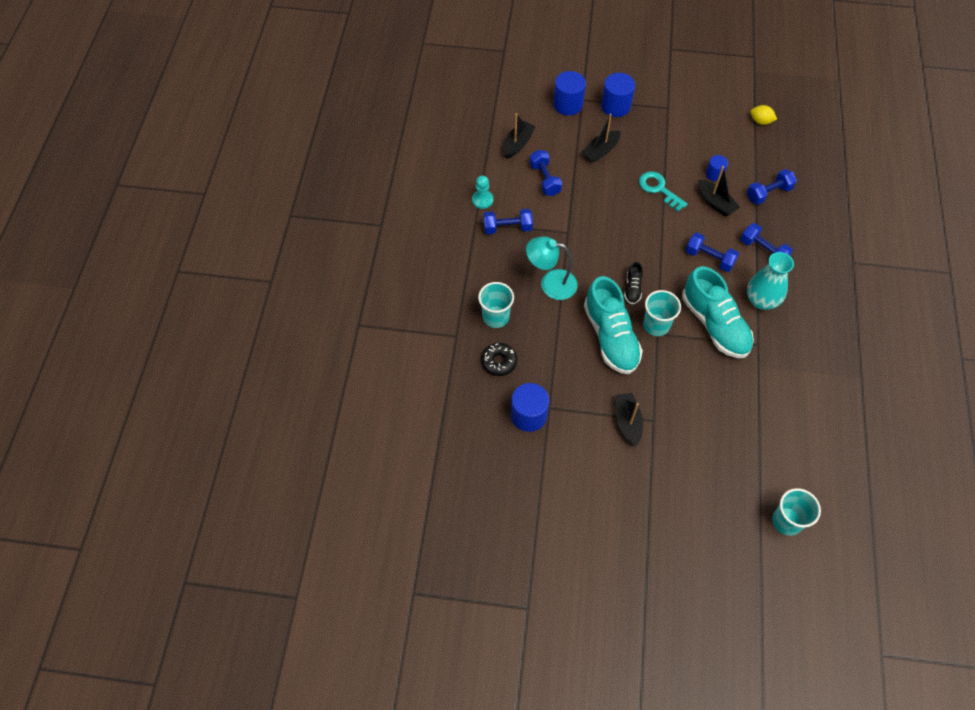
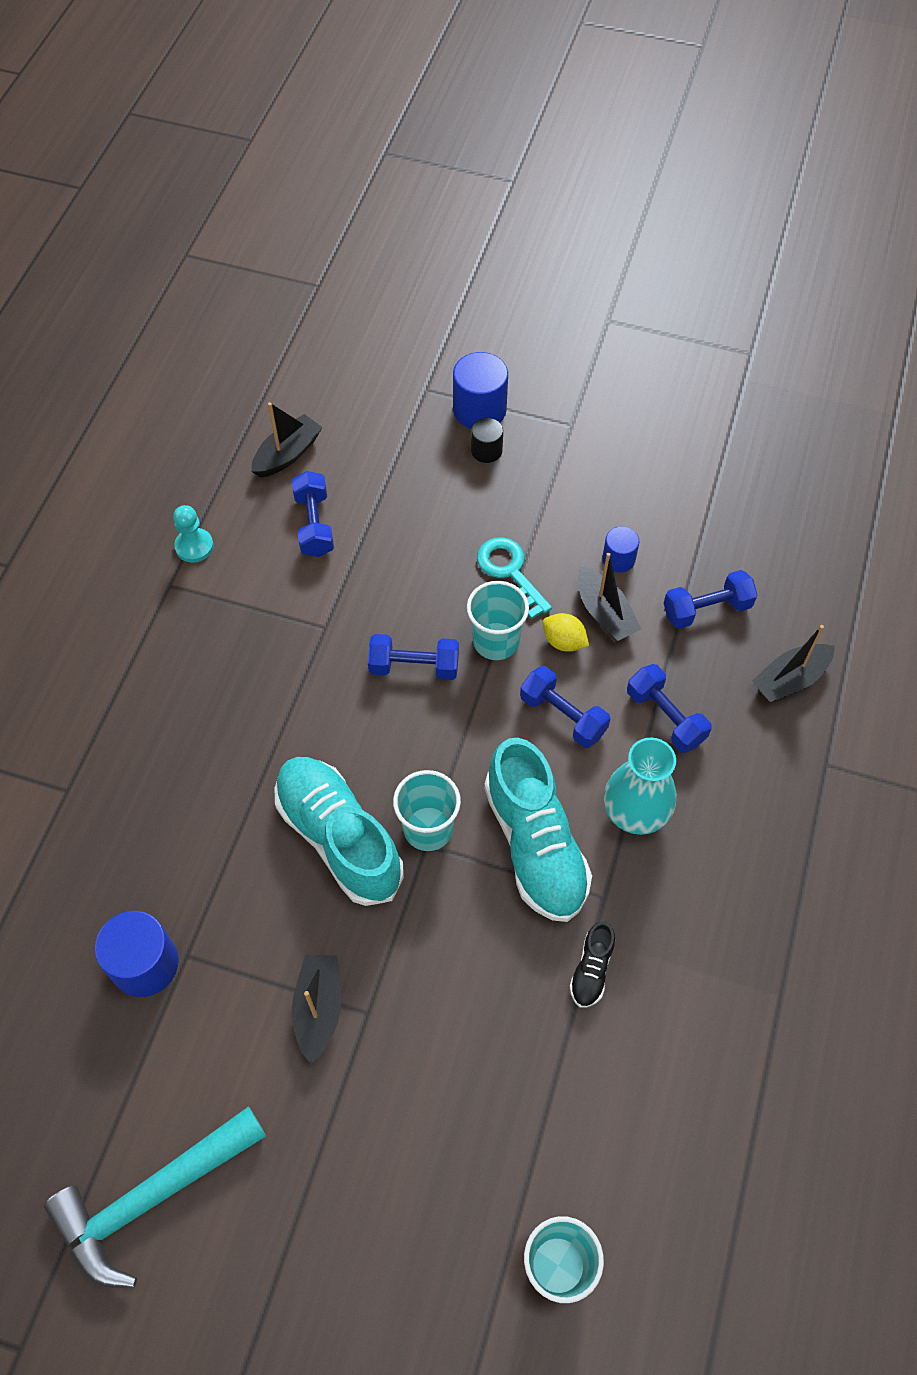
camera: 10 degrees right, 0 degrees up
turquoise cup [478,282,514,328] -> turquoise cup moved to [467,581,529,660]
black donut [481,343,517,376] -> none
blue dumbbell [483,209,533,234] -> blue dumbbell moved to [368,634,459,680]
turquoise lamp [526,236,578,300] -> none
blue cylinder [553,71,586,115] -> none
black boat [581,114,621,163] -> black boat moved to [752,625,835,702]
turquoise shoe [584,276,643,374] -> turquoise shoe turned 150 degrees clockwise [274,757,404,906]
black shoe [624,262,643,304] -> black shoe moved to [569,921,615,1008]
yellow lemon [750,105,777,125] -> yellow lemon moved to [543,613,589,652]
none -> turquoise hammer [44,1106,266,1288]
none -> black cylinder [471,418,503,463]

